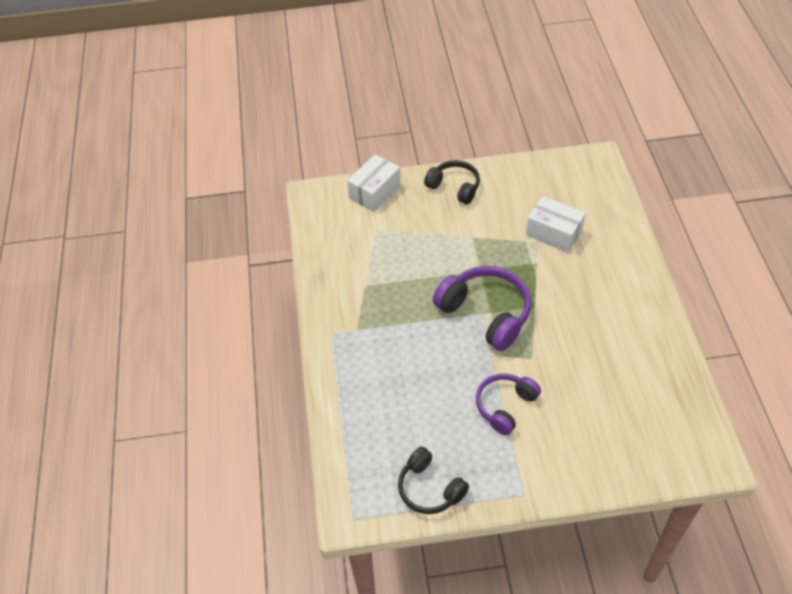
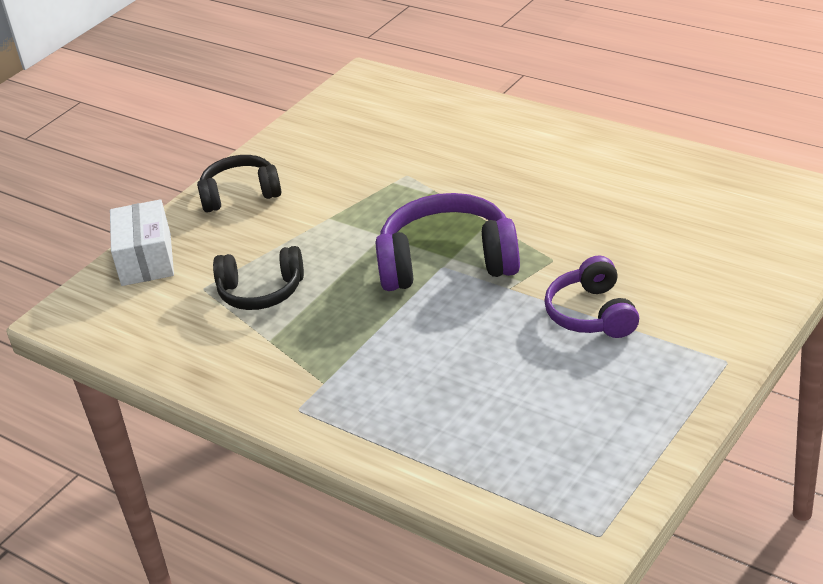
camera: 45 degrees left, 15 degrees down
black headphones [398,447,469,514] -> black headphones moved to [213,246,304,310]
white box [526,196,586,253] -> none

